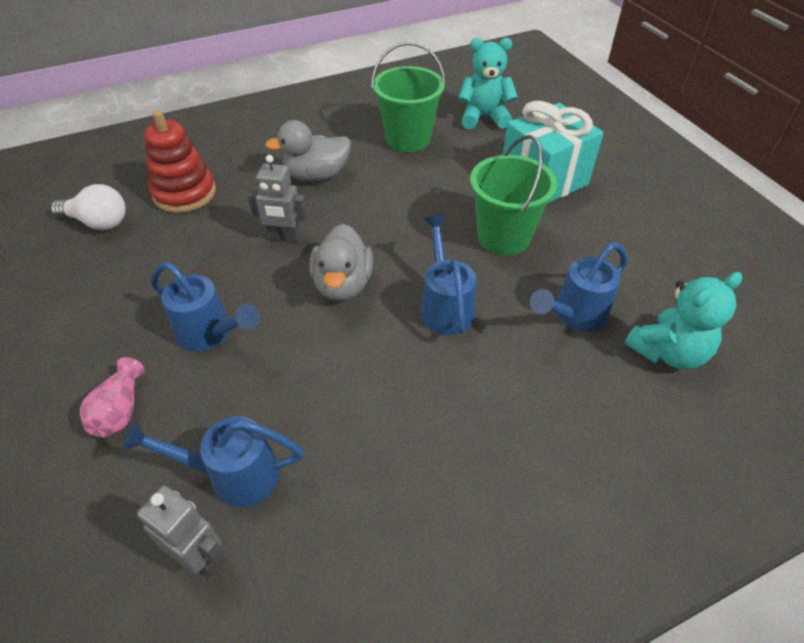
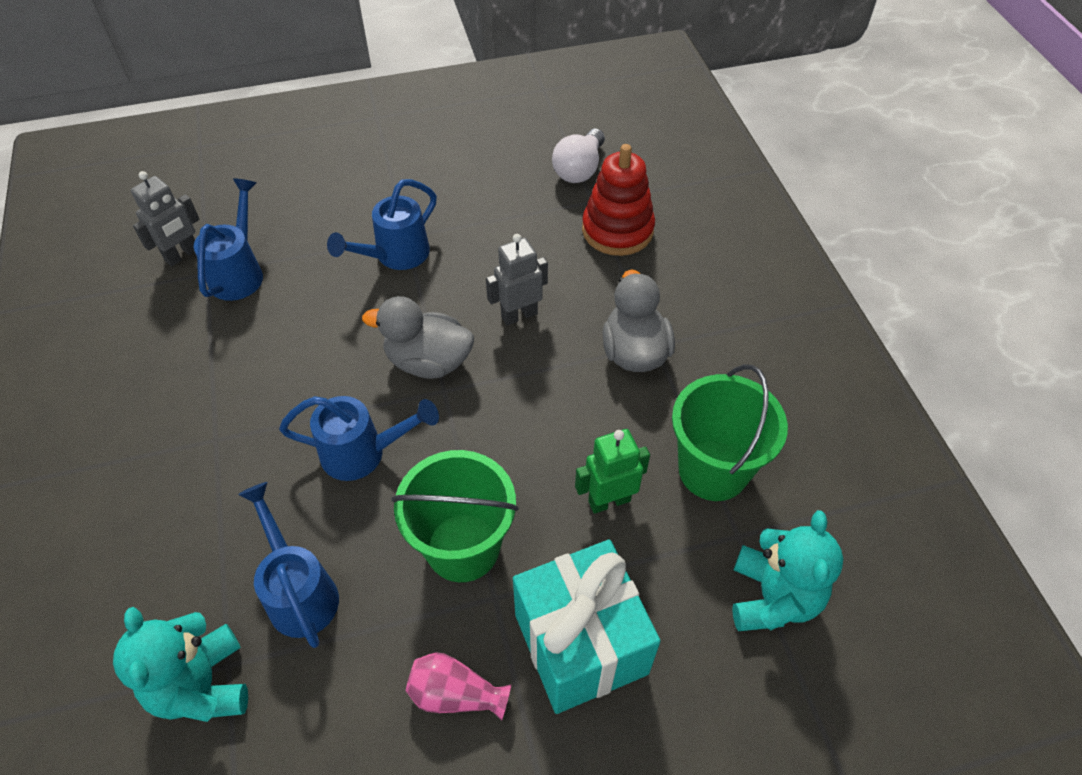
camera: 100 degrees right, 5 degrees up
pink vase [80,357,145,437] -> pink vase moved to [406,653,511,721]
grey robot [248,155,307,242] -> grey robot turned 45 degrees clockwise [486,234,548,326]
none -> green robot [575,429,650,514]

